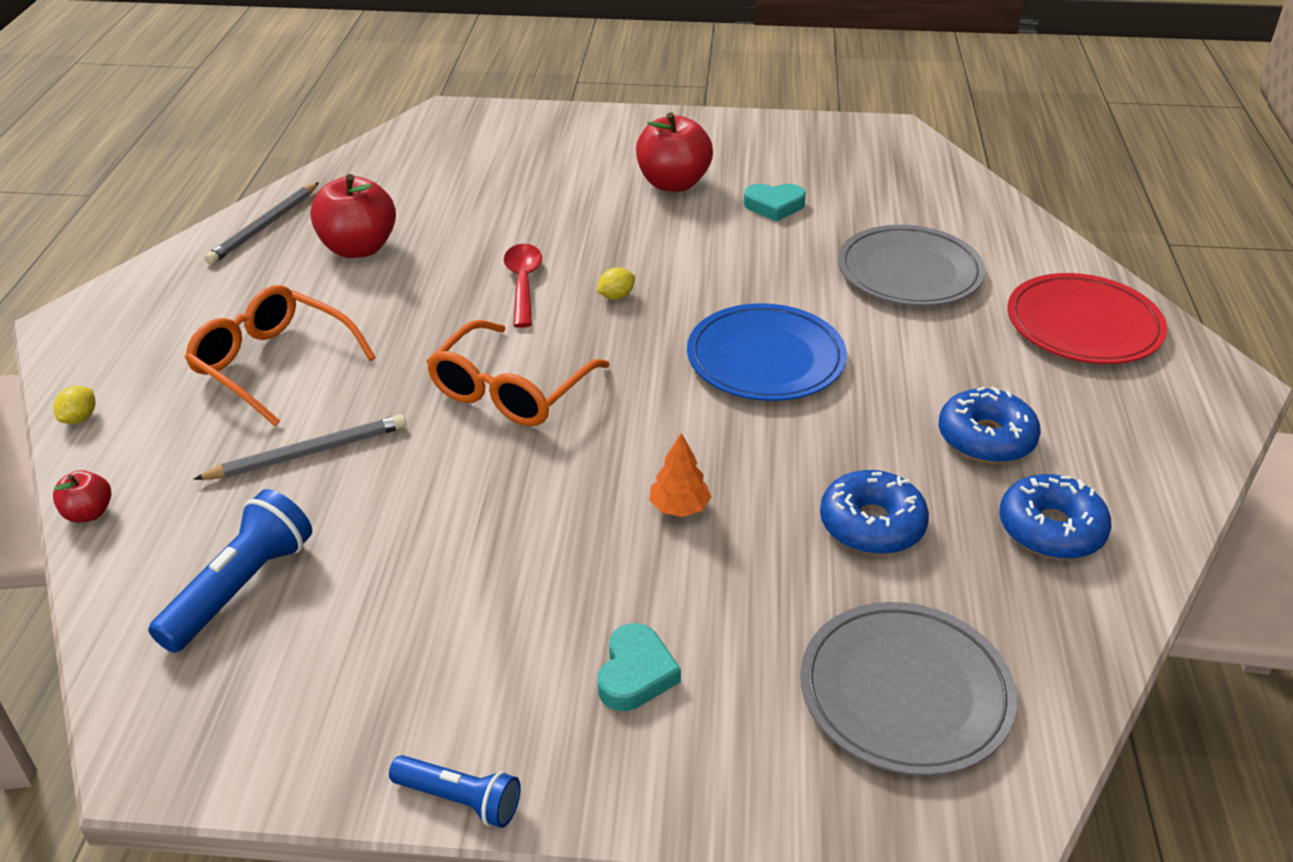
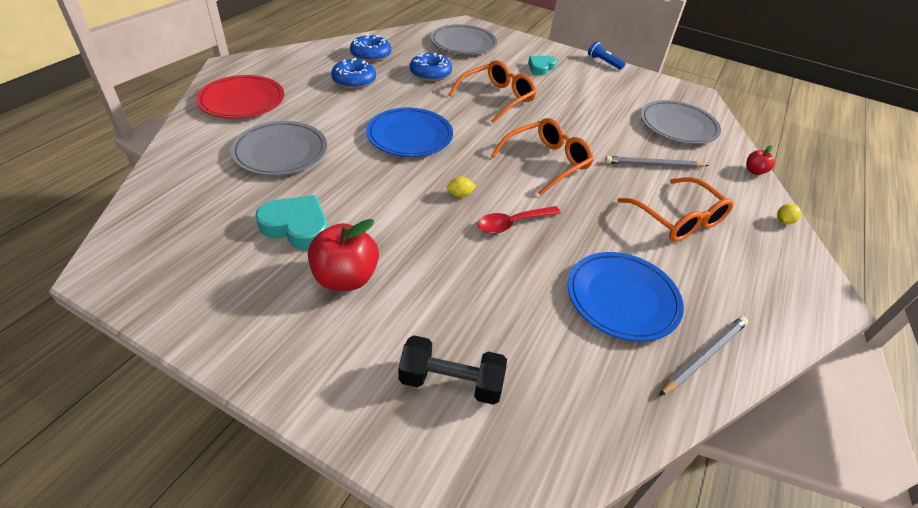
camera: 160 degrees left, 5 degrees up
blue flashlight [148,489,312,653] -> grey plate [640,100,721,144]
red apple [310,174,396,258] -> blue plate [568,252,684,341]
red spoon [504,244,542,328] -> red spoon turned 45 degrees clockwise [477,206,561,234]
orange tree [649,433,711,517] -> orange glasses [449,60,537,124]
turquoise heart [744,184,806,221] -> turquoise heart [255,195,328,250], size x1.53
none -> black dumbbell [398,335,507,405]

